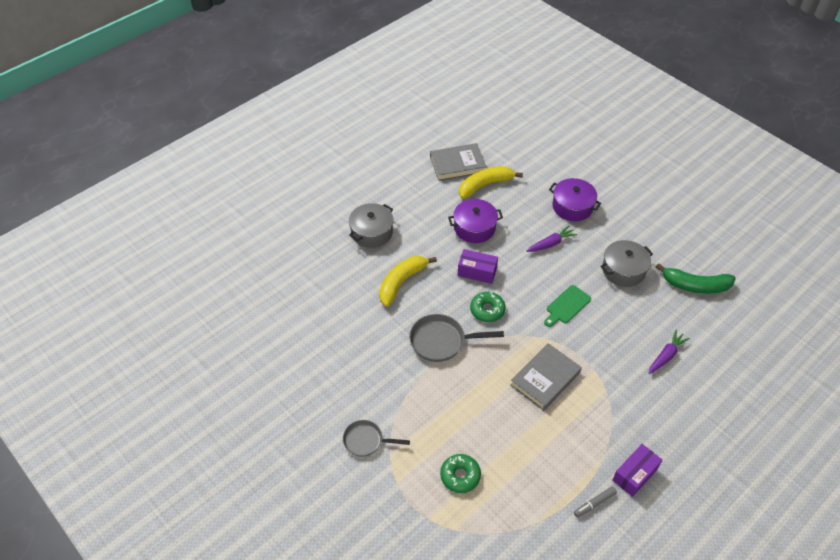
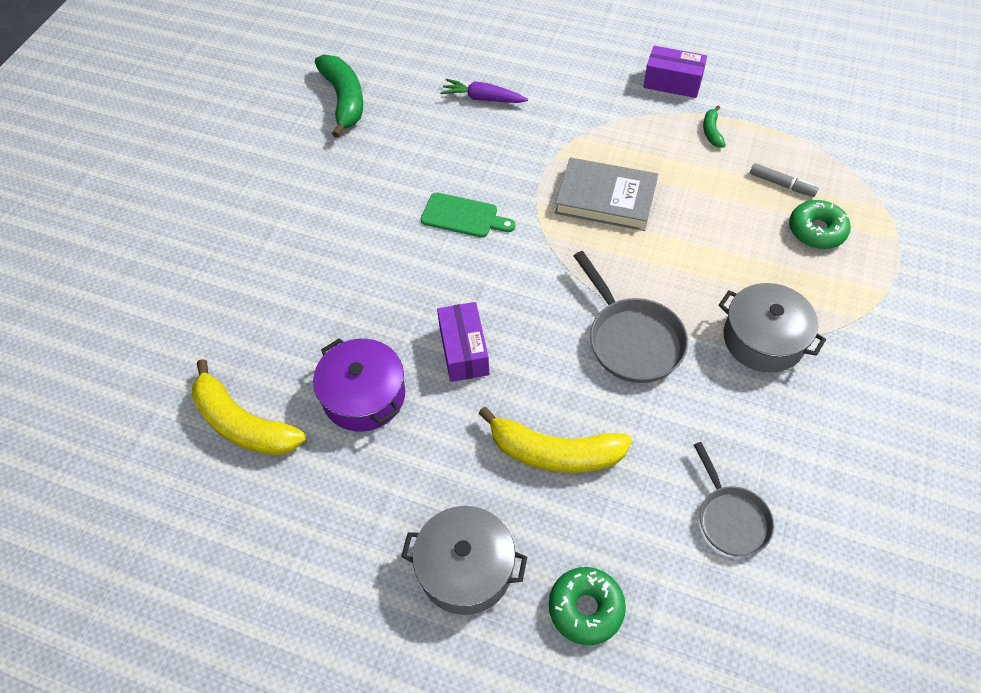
camera: 115 degrees left, 5 degrees up
grey pan [343,420,410,457] -> grey pan moved to [694,442,774,556]
grey book [430,143,487,181] -> none
green donut [470,292,506,322] -> green donut moved to [549,567,626,645]
purple carrot [526,226,577,252] -> none
purple pot [549,178,601,221] -> none
grey marker [574,486,617,518] -> grey marker moved to [750,163,818,197]
grey pot [600,240,653,287] -> grey pot moved to [719,283,826,373]
none -> green banana [703,106,726,148]

